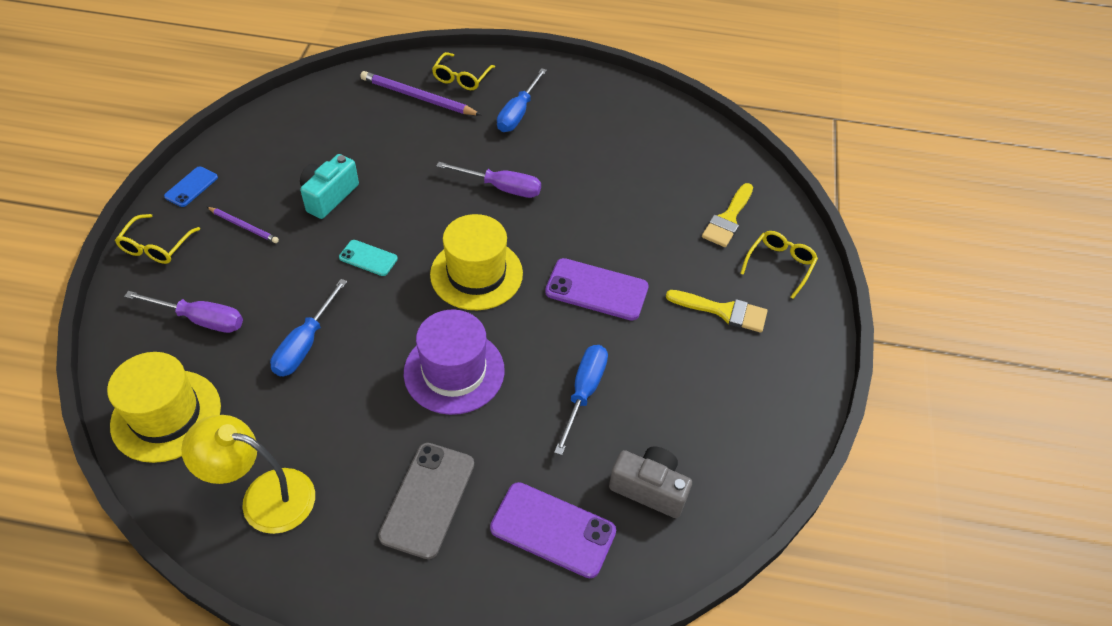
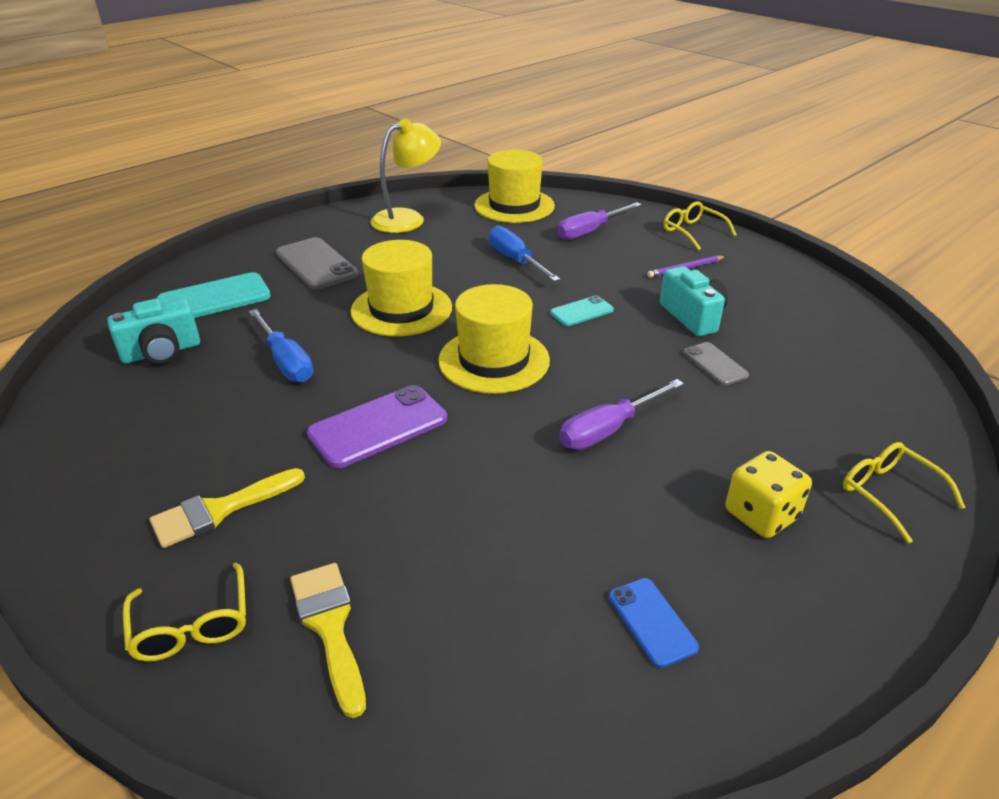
camera: 130 degrees right, 15 degrees down
blue phone [164,167,218,207] -> blue phone moved to [609,578,699,668]
purple pencil [360,71,481,115] -> none
purple hat [404,310,505,415] -> yellow hat [351,240,452,337]
purple phone [490,482,616,579] -> turquoise phone [157,272,271,318]
blue screwdriver [497,68,547,132] -> yellow dice [725,451,812,538]
grey camera [609,447,692,518] -> turquoise camera [107,299,200,364]
none -> grey phone [683,342,749,386]

